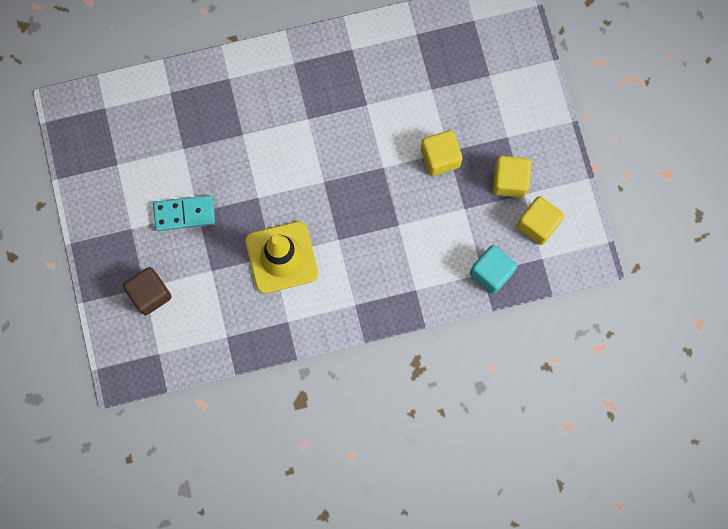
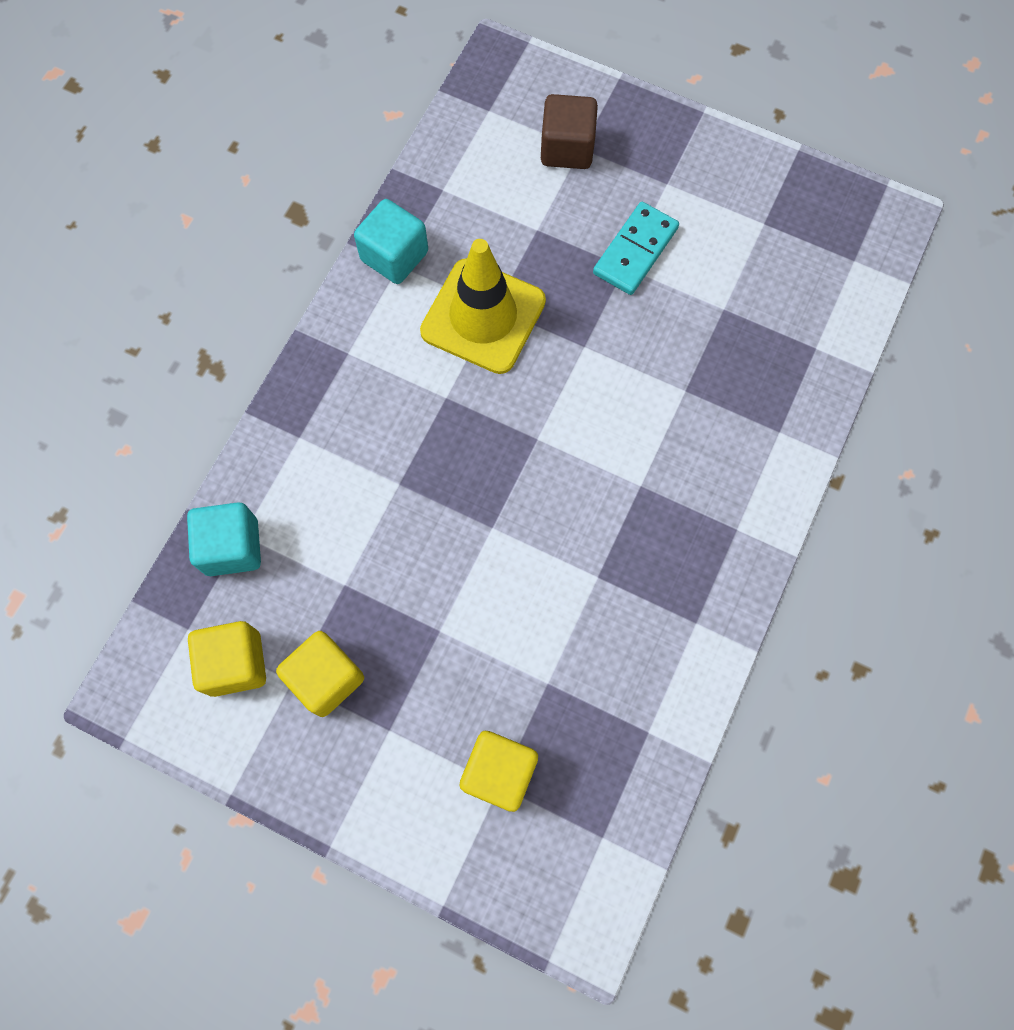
camera: 130 degrees right, 5 degrees down
yellow cube [421,130,462,176] -> yellow cube moved to [460,731,538,812]
none -> turquoise cube [354,199,428,284]

